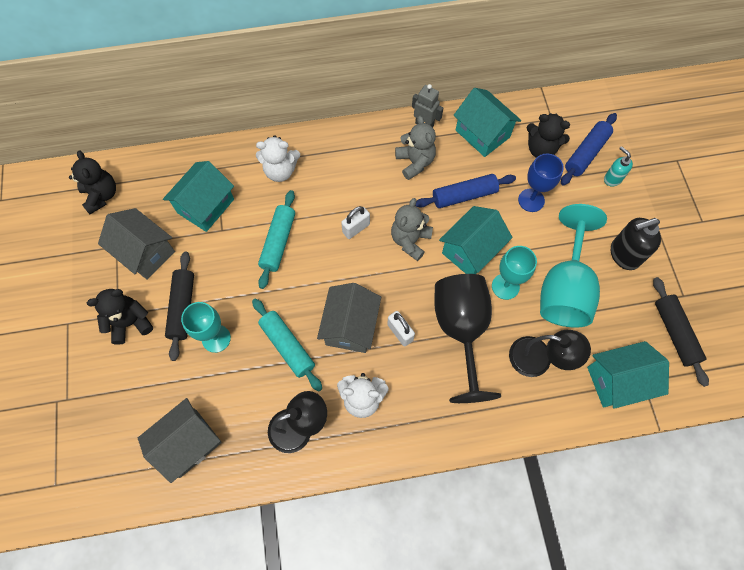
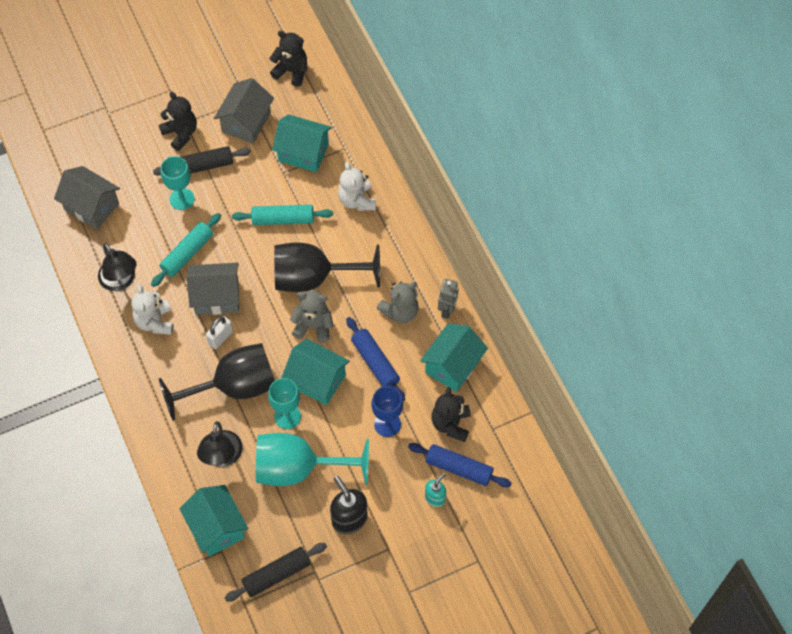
camera: 75 degrees right, 5 degrees down
black teddy bear [69,151,116,214] -> black teddy bear turned 120 degrees counterclockwise [269,31,307,87]
white padlock [341,206,370,239] -> black goblet [274,242,380,292]

